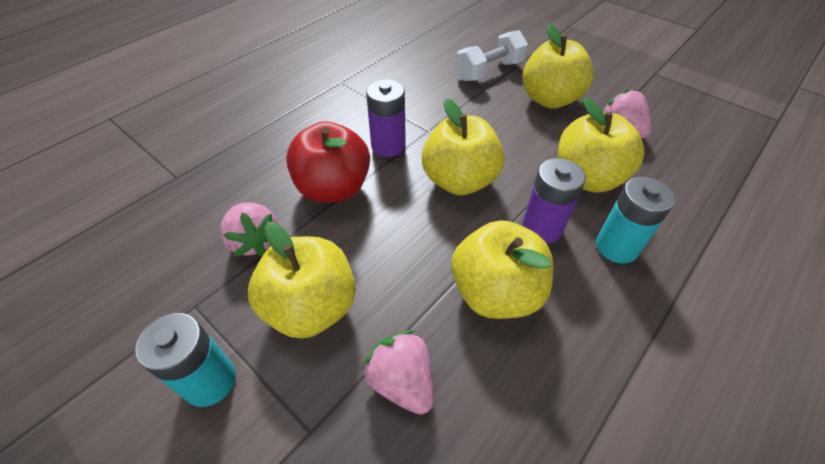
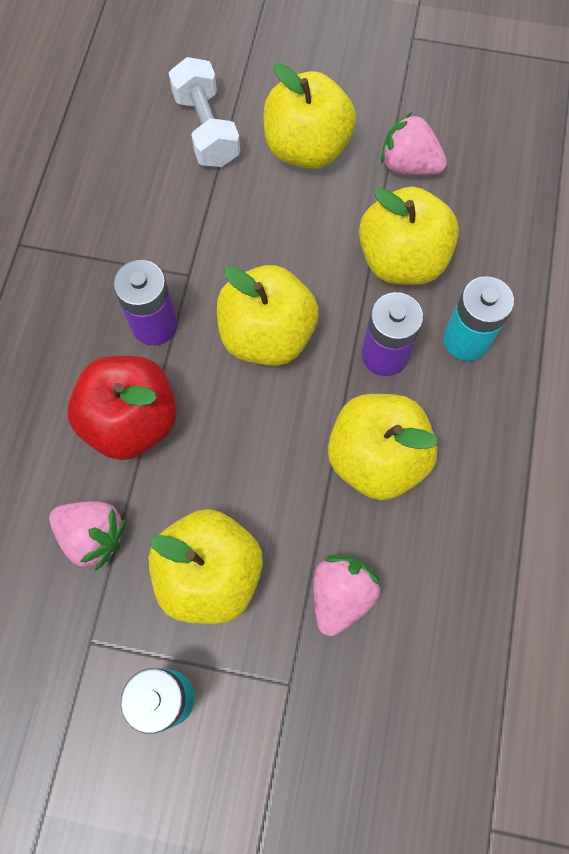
camera: 30 degrees left, 20 degrees up
pink strawberry [362,330,434,415] -> pink strawberry turned 90 degrees clockwise [313,555,381,636]
white dumbbell [456,30,528,81] -> white dumbbell turned 45 degrees counterclockwise [169,57,240,167]

